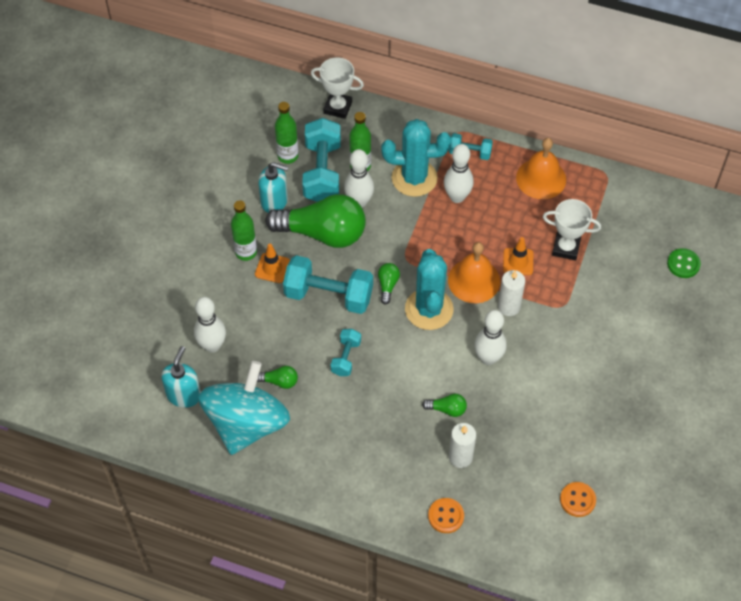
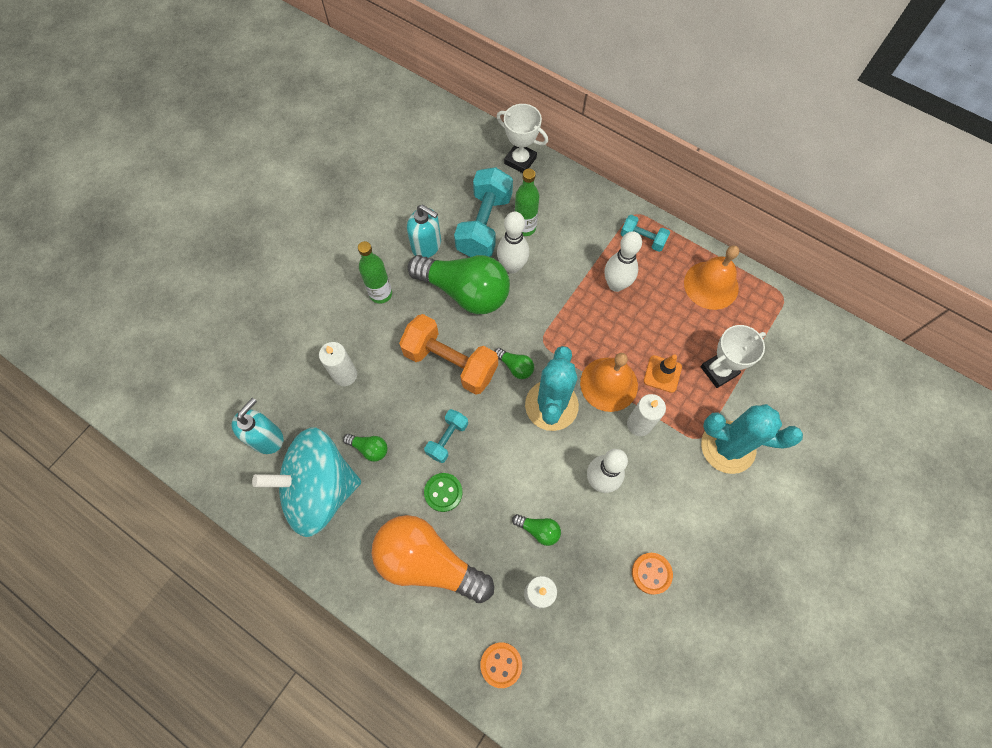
camera: 15 degrees right, 10 degrees up
white bowling pin [194,297,226,353] -> none
turquoise spinning top [198,361,290,455] -> turquoise spinning top turned 135 degrees counterclockwise [252,427,361,537]
orange traffic cone [255,244,290,283] -> none
green bottle [275,102,298,164] -> none
turquoise dumbbell [283,255,373,314] -> orange dumbbell [399,314,498,395]
green light bulb [378,263,400,304] -> green light bulb turned 105 degrees clockwise [494,348,534,379]
turquoise cactus [382,119,451,197] -> turquoise cactus moved to [701,404,803,474]
white trophy [543,199,601,260] -> white trophy turned 60 degrees counterclockwise [700,325,766,388]
orange button [560,482,596,517] -> orange button moved to [632,553,673,595]
green button [667,248,701,278] -> green button moved to [424,473,463,512]
none -> white candle [319,342,357,386]
none -> orange light bulb [372,515,494,603]

